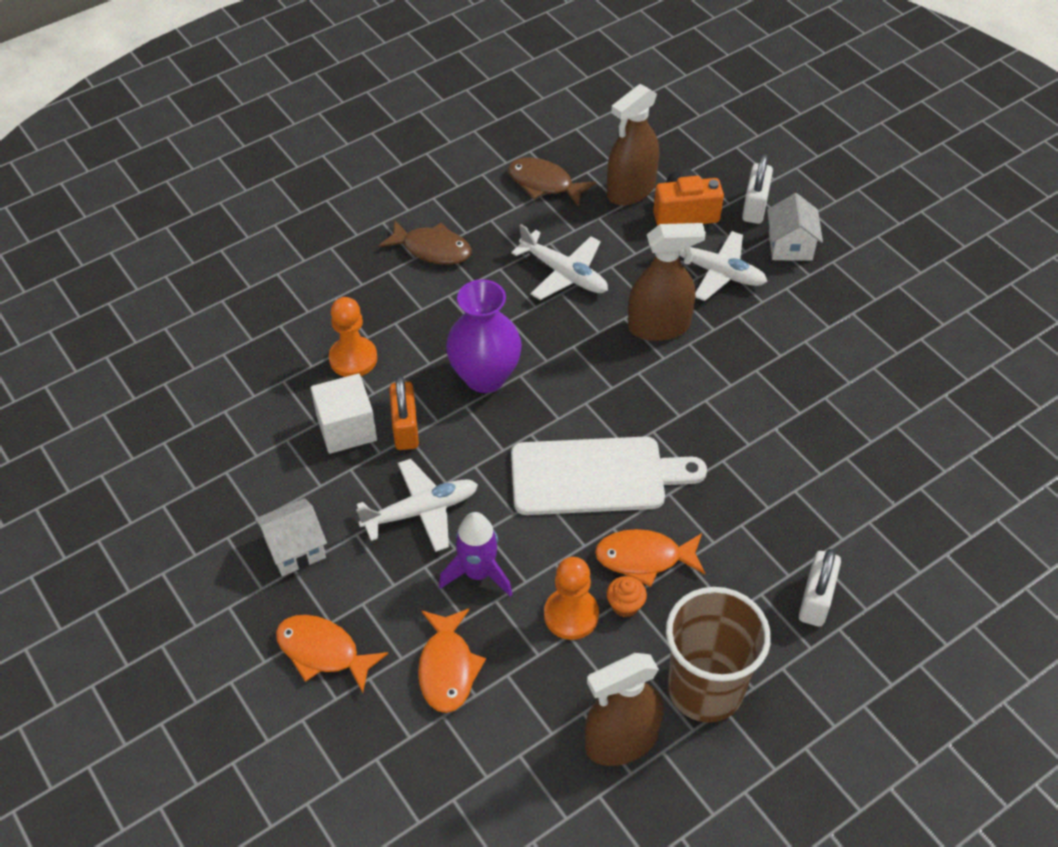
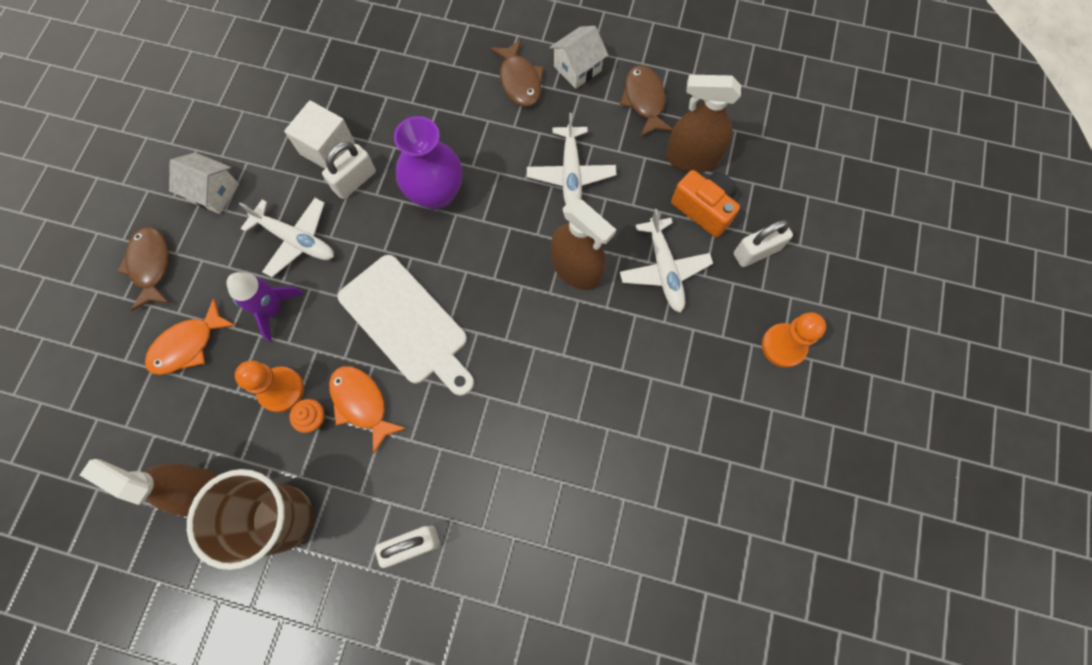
camera: 50 degrees right, 20 degrees up
orange fish [276,615,388,693] -> brown fish [117,227,170,311]
orange pawn [329,297,377,377] -> orange pawn moved to [762,312,826,368]
orange padlock [389,376,419,450] -> white padlock [322,142,376,199]
white house [767,193,823,261] -> white house moved to [549,26,608,89]

